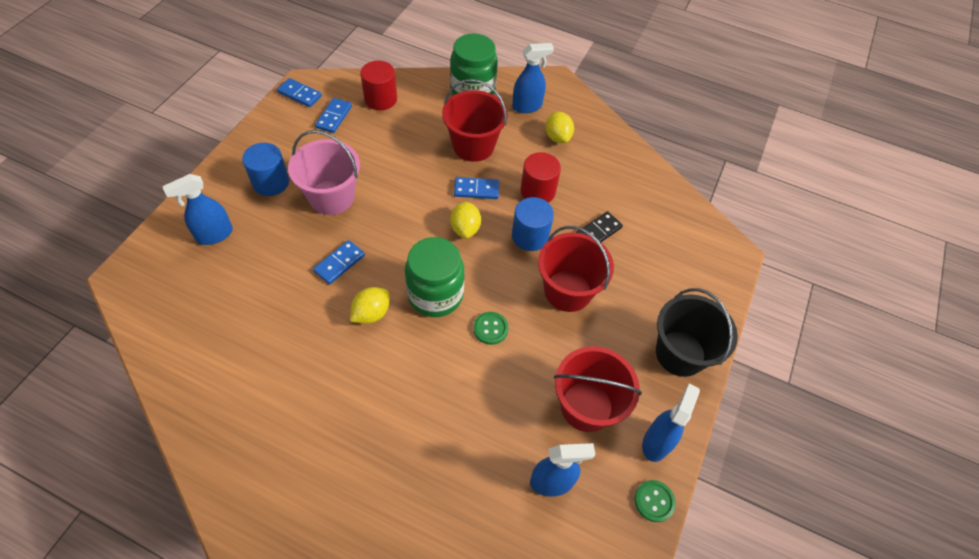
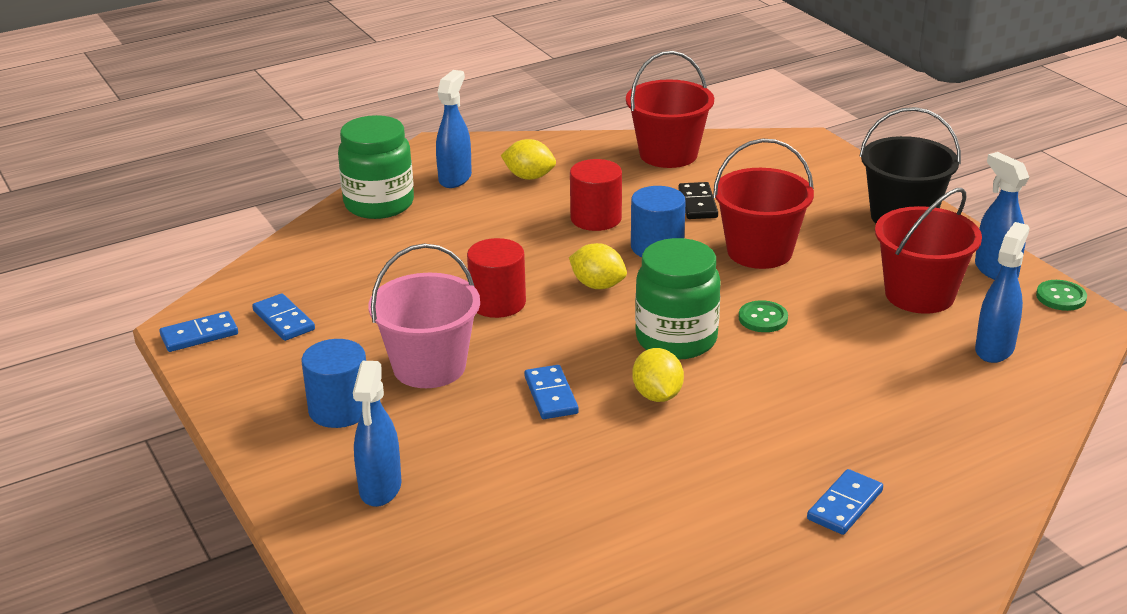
camera: 50 degrees left, 25 degrees down
red cylinder [360,61,397,110] -> red cylinder moved to [467,238,526,318]
red bucket [442,79,508,162] -> red bucket moved to [626,51,714,168]
blue domino [454,177,499,199] -> blue domino moved to [807,469,883,535]

